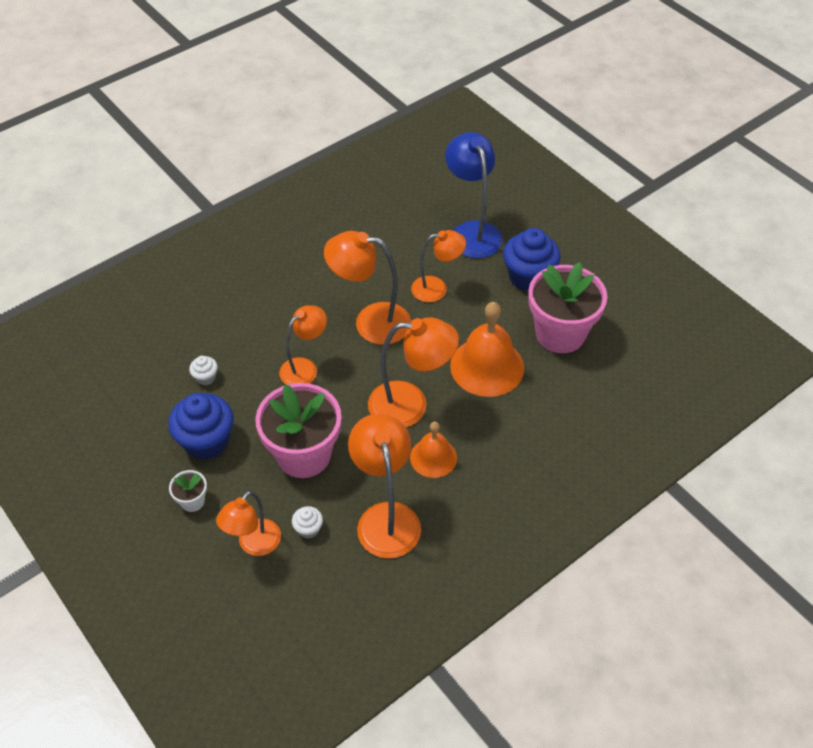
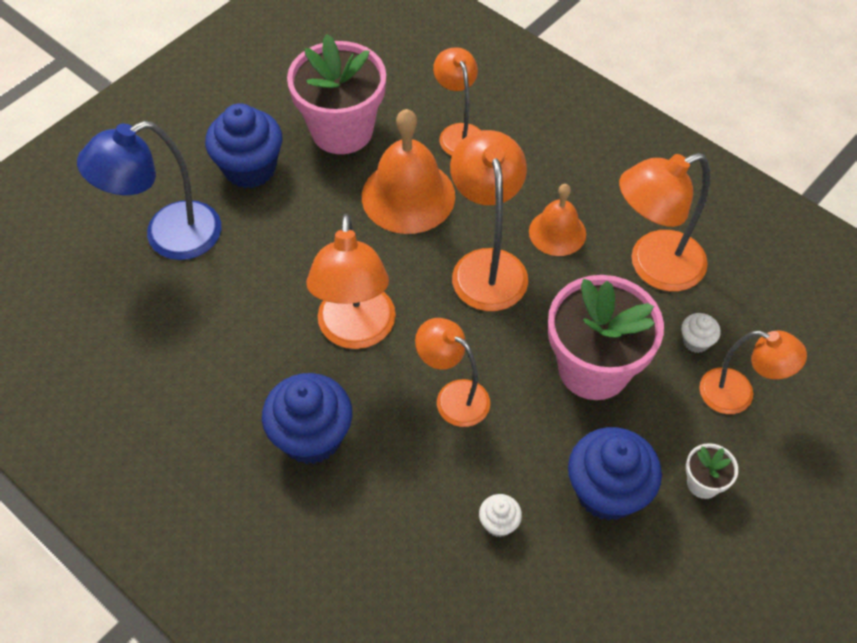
camera: 100 degrees left, 5 degrees up
orange lamp [411,230,466,302] -> orange lamp moved to [433,47,481,156]
none -> blue cupcake [262,373,352,464]

